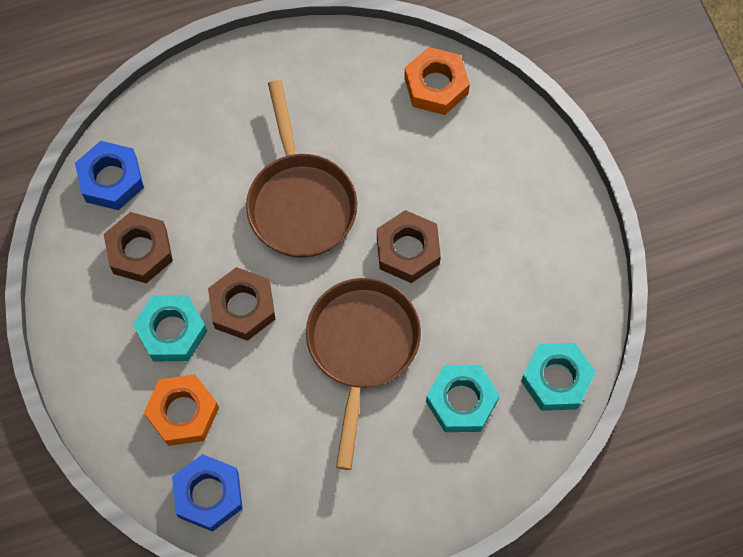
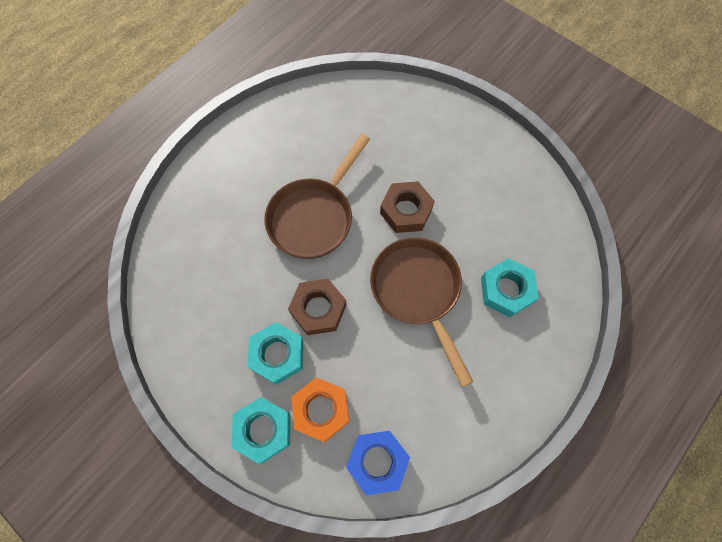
camera: 30 degrees left, 0 degrees up
blue nut [75,141,144,210] -> none
brown nut [104,212,173,283] -> none
brown pan [246,80,357,258] -> brown pan turned 75 degrees clockwise [265,134,370,259]
orange nut [404,47,470,115] -> none
turquoise nut [521,343,596,411] -> turquoise nut moved to [231,397,290,464]

